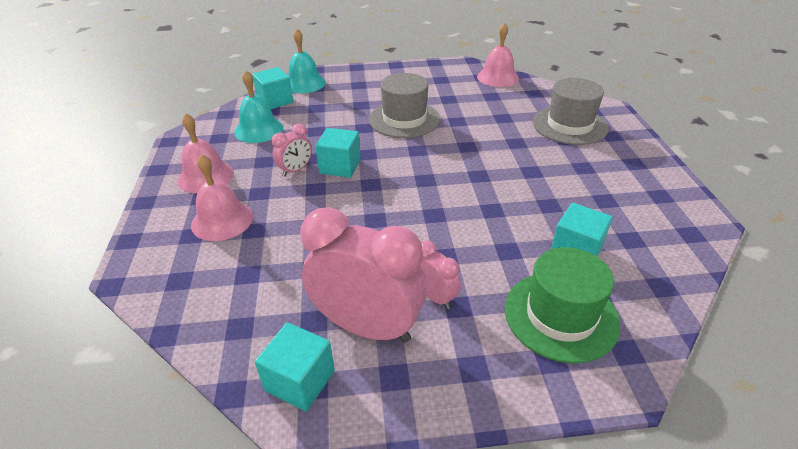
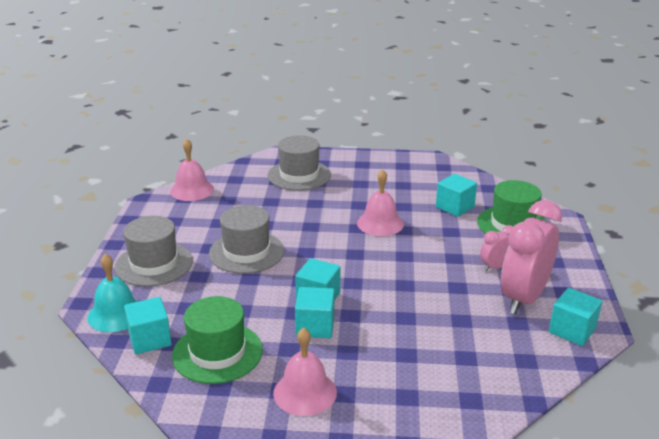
camera: 80 degrees left, 10 degrees down
pink bell [191,154,253,241] -> pink bell moved to [357,169,404,236]
turquoise bell [234,71,283,143] -> green hat [172,296,263,384]
pink clock [272,124,312,177] -> turquoise cube [295,287,335,338]
none -> grey hat [115,216,193,287]

